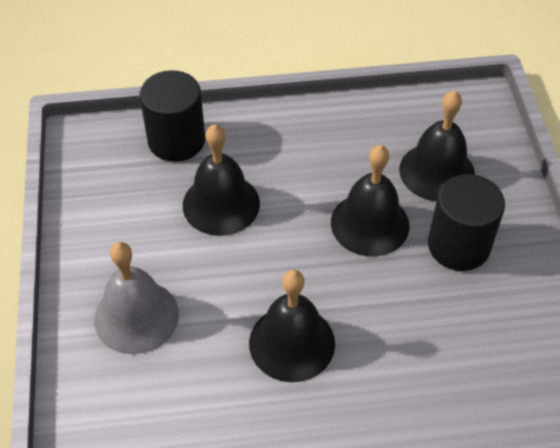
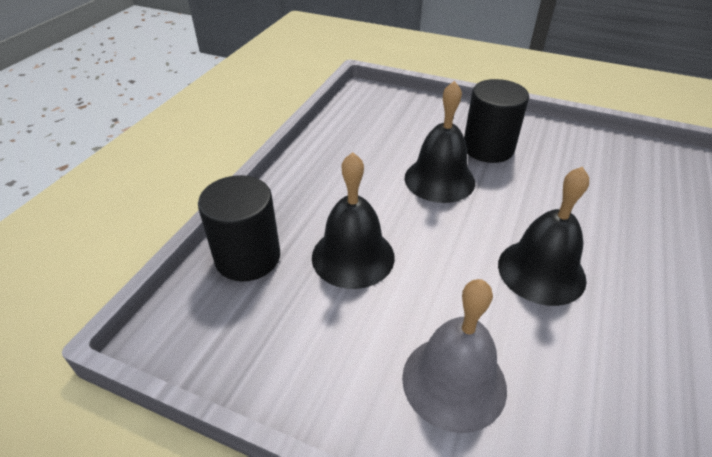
camera: 60 degrees left, 10 degrees down
black bell [399,91,475,201] -> none

